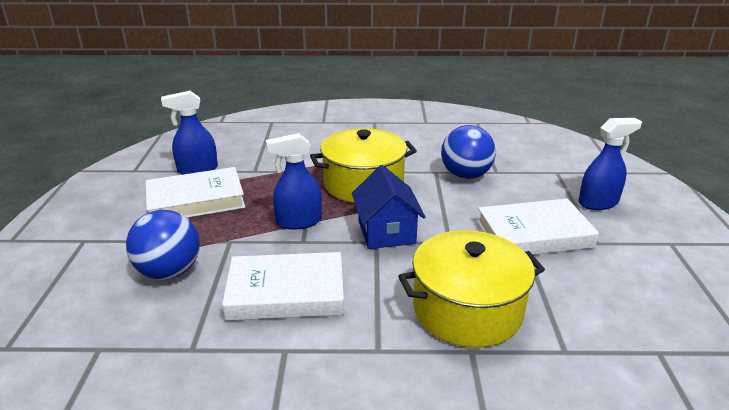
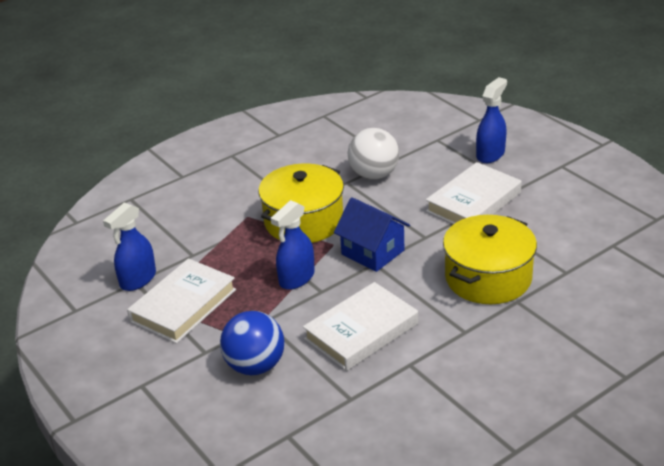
camera: 35 degrees left, 5 degrees up
blue ball [441,125,496,179] -> white ball [347,128,399,180]

